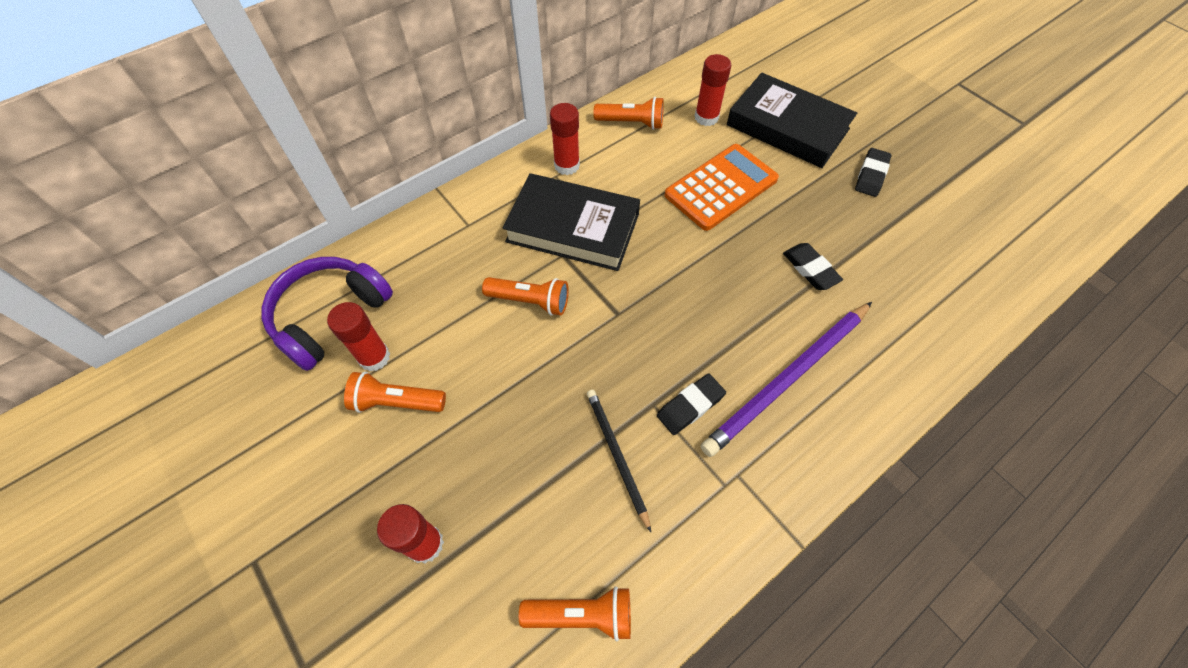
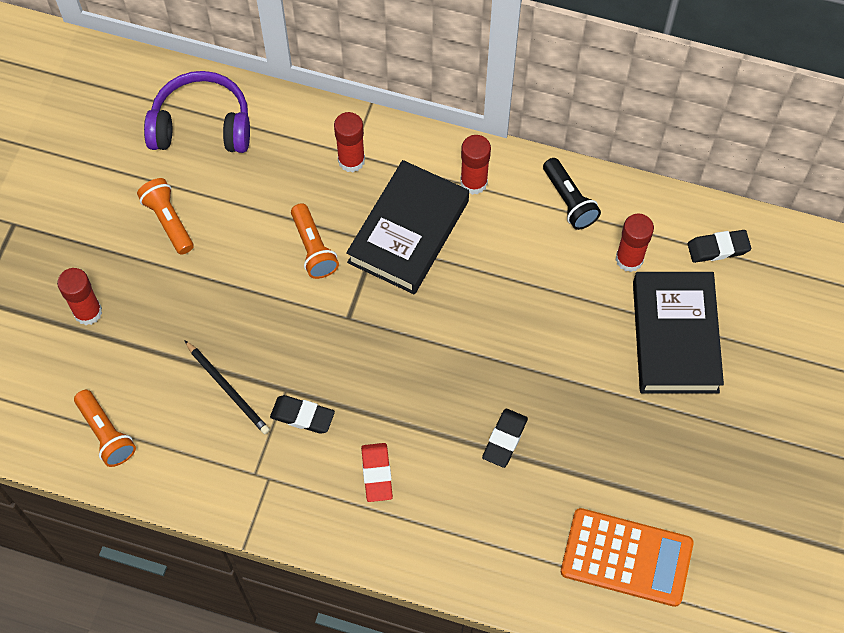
camera: 55 degrees right, 5 degrees up
red glue stick [327,302,390,371] -> red glue stick moved to [334,112,365,172]
black book [502,173,640,271] -> black book turned 45 degrees clockwise [346,160,469,294]
black pencil [587,390,651,532] -> black pencil turned 105 degrees clockwise [184,340,270,434]
orange flashlight [593,97,664,130] -> black flashlight [543,158,601,230]
orange calculator [665,144,779,231] -> orange calculator moved to [561,508,694,607]
purple pencil [701,302,872,457] -> red eraser [361,443,393,502]
black eraser [855,148,892,197] -> black eraser moved to [688,230,751,263]

